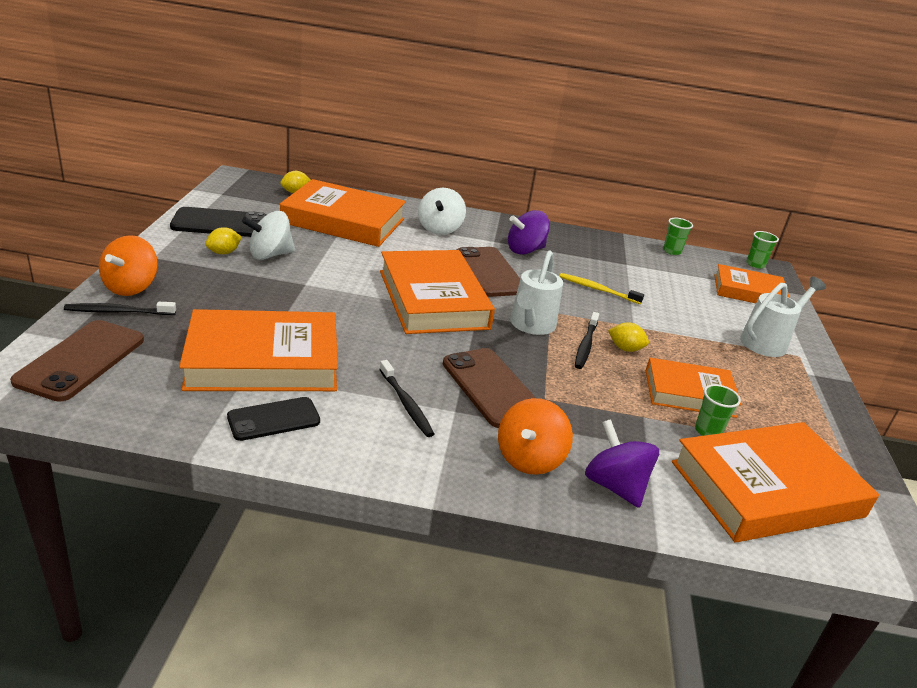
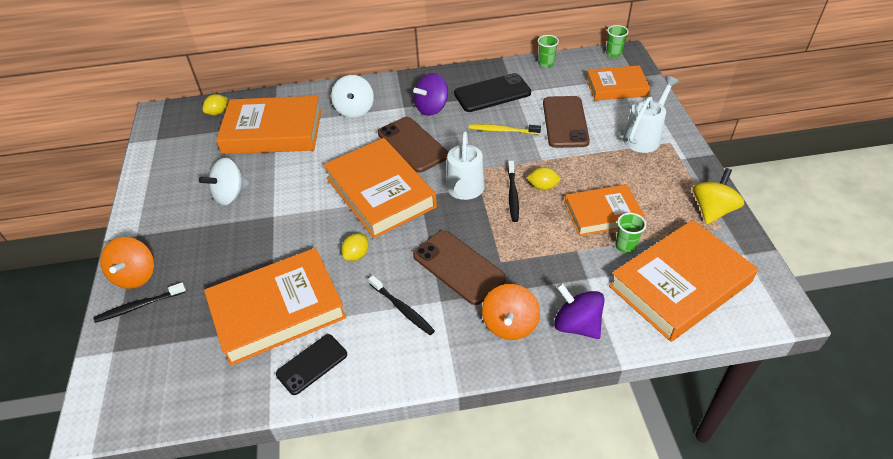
camera: 10 degrees left, 15 degrees up
brown phone [10,320,144,402] -> brown phone moved to [543,96,590,148]
black phone [170,207,266,237] -> black phone moved to [454,73,531,112]
yellow lemon [205,227,242,254] -> yellow lemon moved to [341,234,369,261]
none -> yellow spinning top [693,168,744,224]

